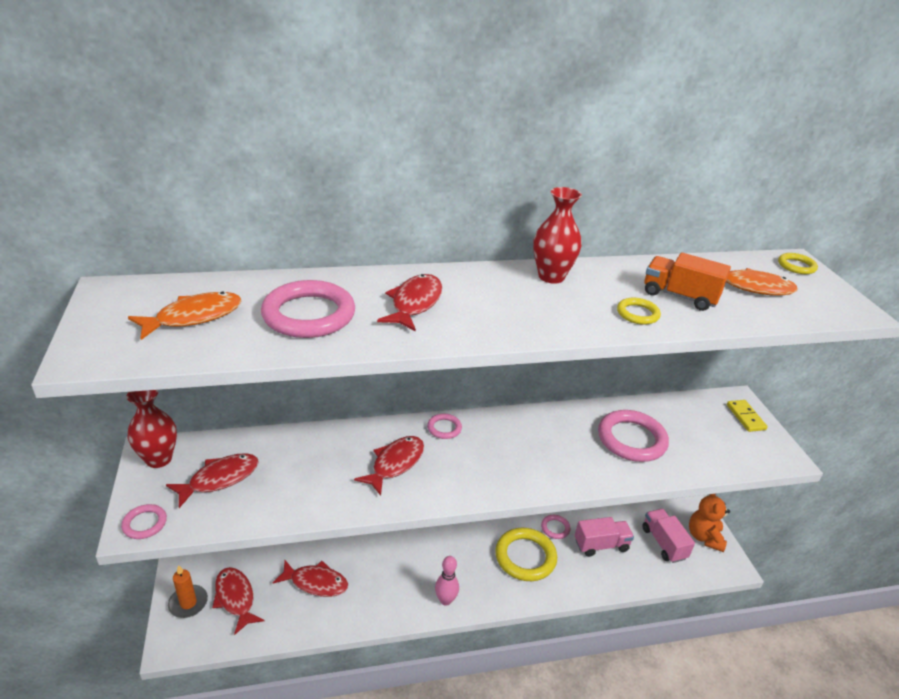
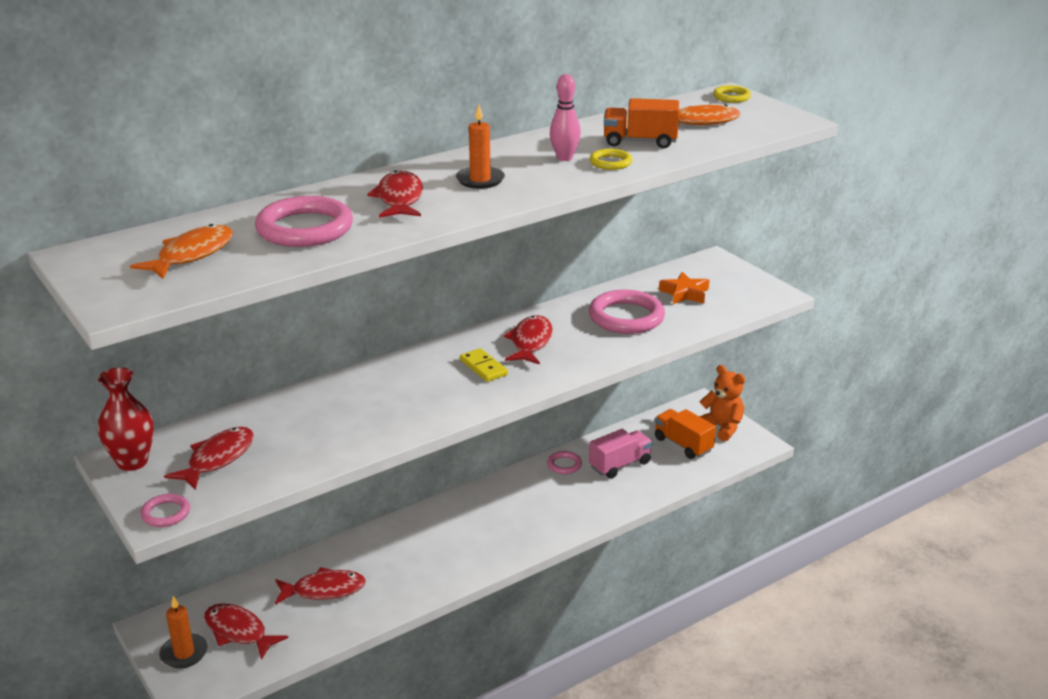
camera: 20 degrees left, 5 degrees down
red fish [354,436,424,496] -> red fish moved to [503,315,553,364]
pink ring [427,414,462,439] -> none
pink bowling pin [435,556,459,606] -> pink bowling pin moved to [550,74,581,161]
yellow ring [495,528,557,581] -> none
red vase [533,187,582,284] -> none
pink truck [642,509,695,563] -> orange truck [655,409,716,459]
orange teddy bear [689,494,730,552] -> orange teddy bear turned 150 degrees clockwise [699,365,745,441]
yellow domino [727,400,768,432] -> yellow domino moved to [460,348,508,382]
none -> orange candle [456,105,505,189]
none -> orange star [659,272,709,304]

